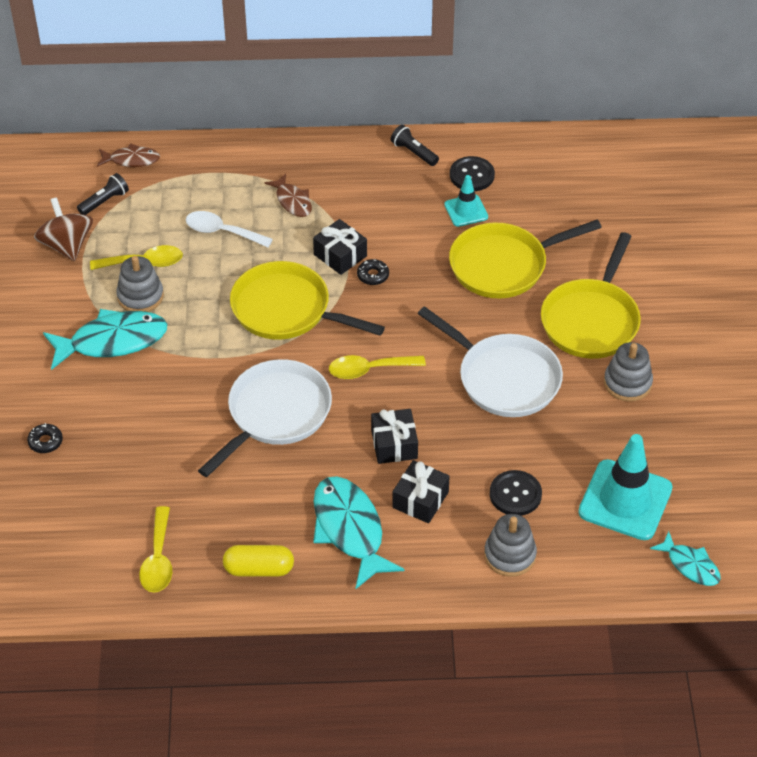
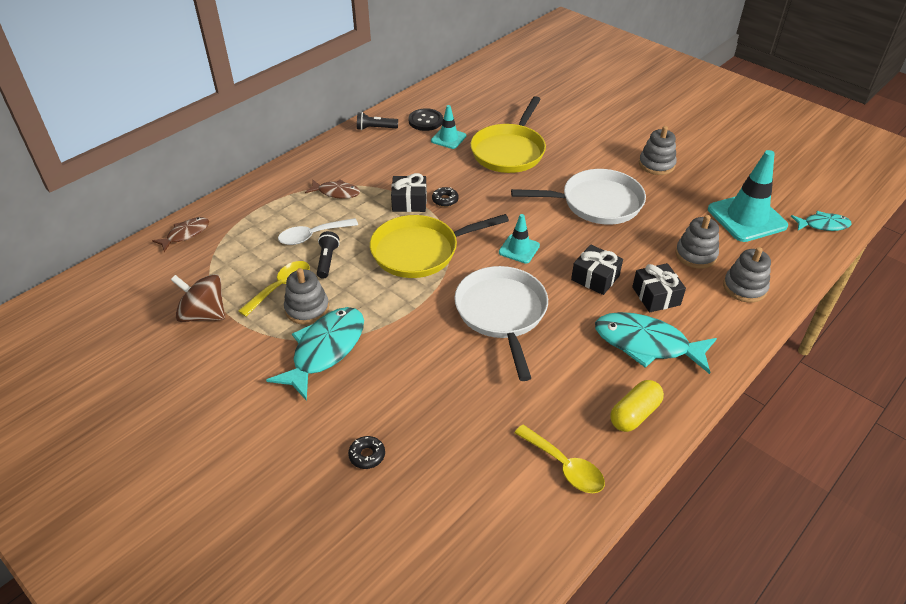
camera: 45 degrees left, 5 degrees down
black flashlight [77,173,129,215] -> black flashlight moved to [317,231,340,278]
yellow spoon [329,355,426,379] -> turquoise traffic cone [499,214,540,264]
black button [490,470,542,516] -> grey stacking toy [675,215,719,269]
yellow pan [541,232,641,359] -> none

